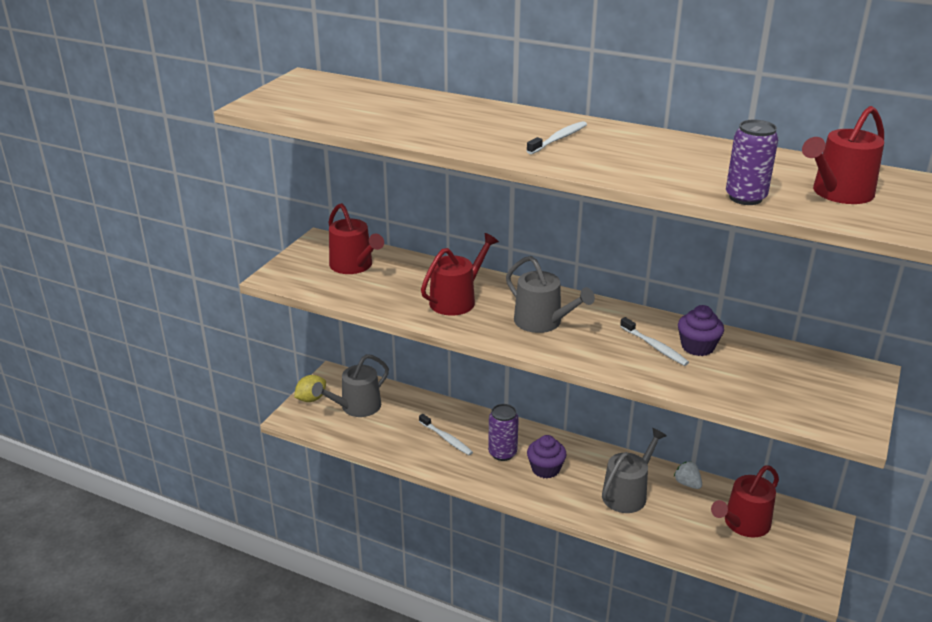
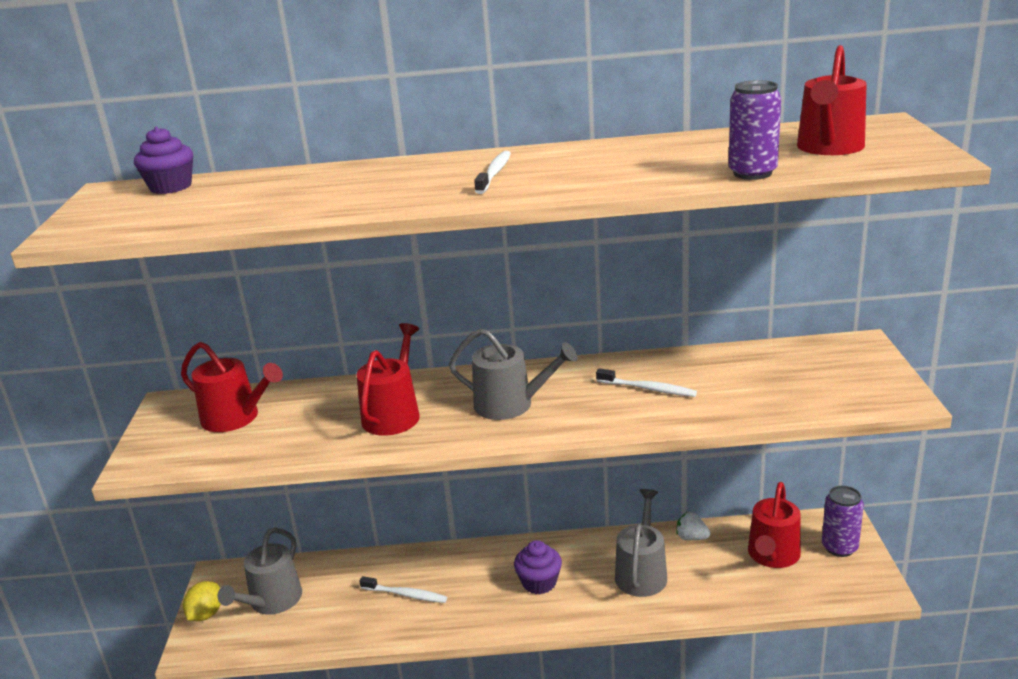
camera: 25 degrees left, 5 degrees down
purple can [488,404,519,461] -> purple can moved to [822,486,864,557]
purple cupcake [678,305,724,356] -> purple cupcake moved to [134,127,193,194]

